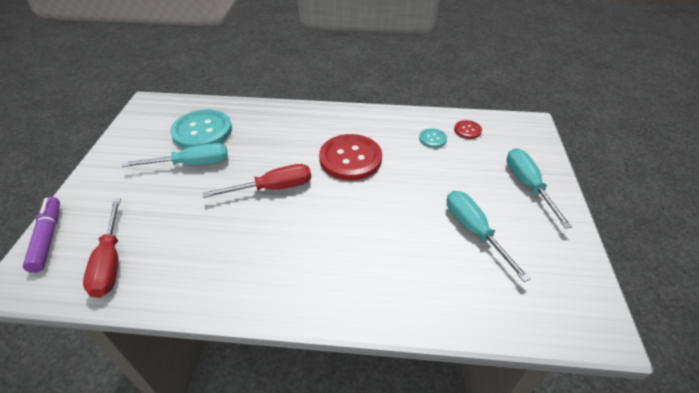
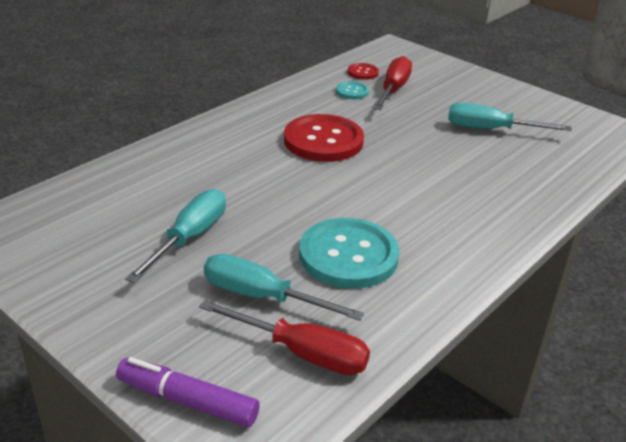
camera: 55 degrees left, 10 degrees down
turquoise button [170,109,232,149] -> turquoise button moved to [299,218,400,289]
red screwdriver [203,164,311,198] -> red screwdriver moved to [374,56,412,110]
turquoise screwdriver [507,149,572,229] -> turquoise screwdriver moved to [204,254,364,321]

